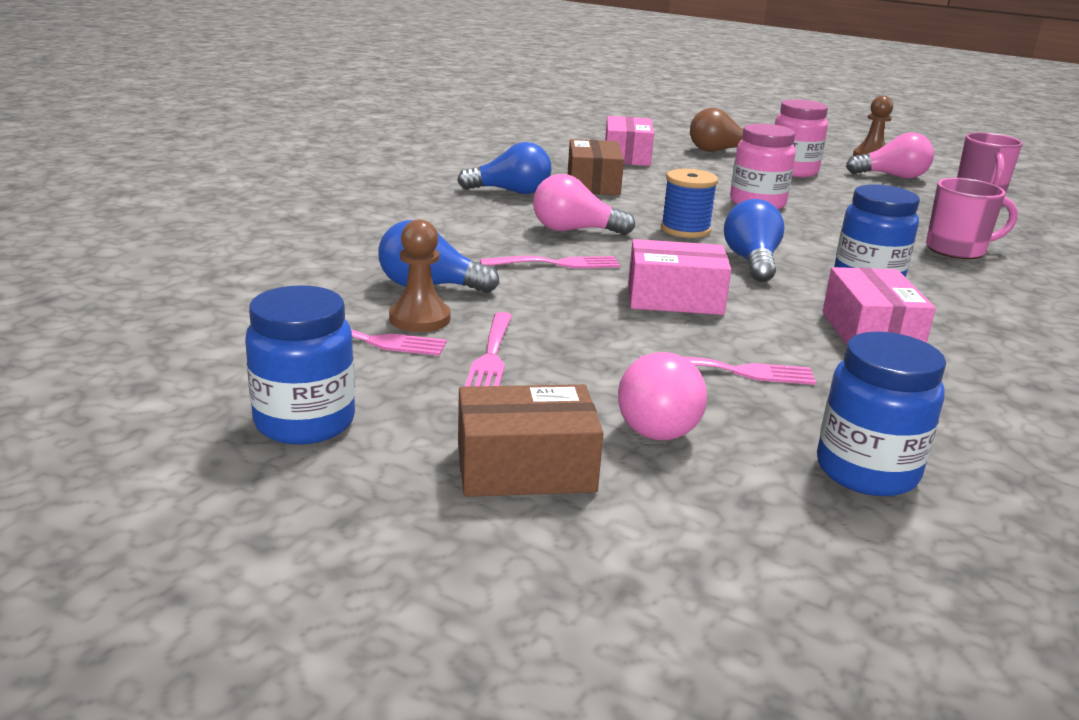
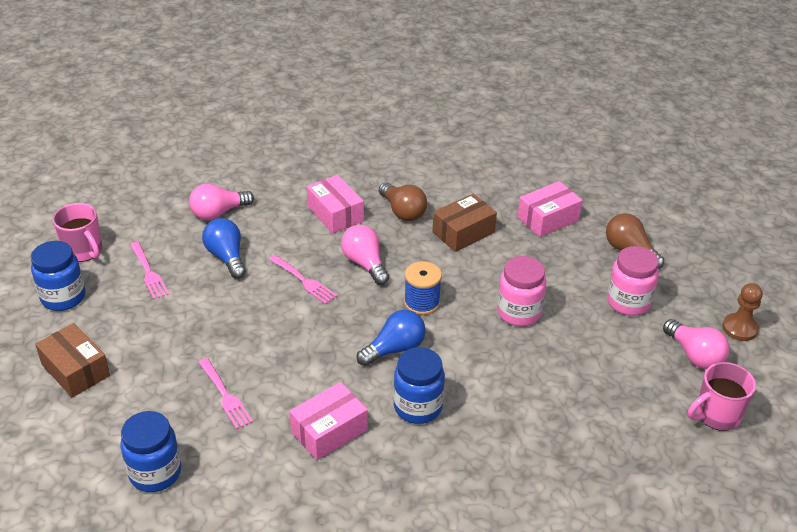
camera: 55 degrees right, 15 degrees up
brown pawn [389,219,451,332] -> none
blue light bulb [457,142,551,194] -> brown light bulb [379,183,427,221]
pink fork [465,312,512,387] -> none
pink light bulb [618,352,707,440] -> pink light bulb moved to [189,184,254,220]
pink box [628,239,731,315] -> pink box moved to [307,175,364,233]
pink mug [926,178,1018,259] -> pink mug moved to [52,203,102,262]

